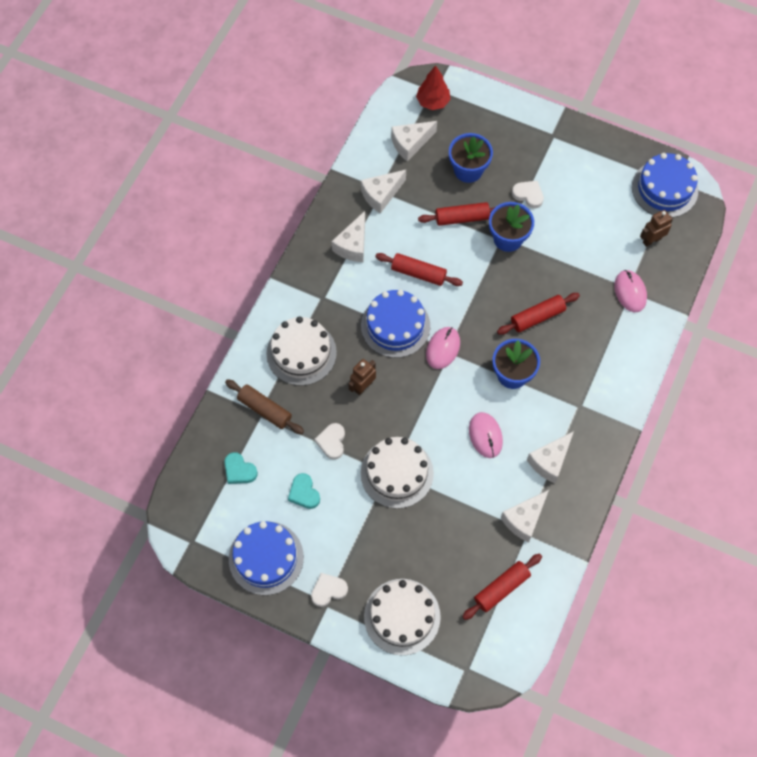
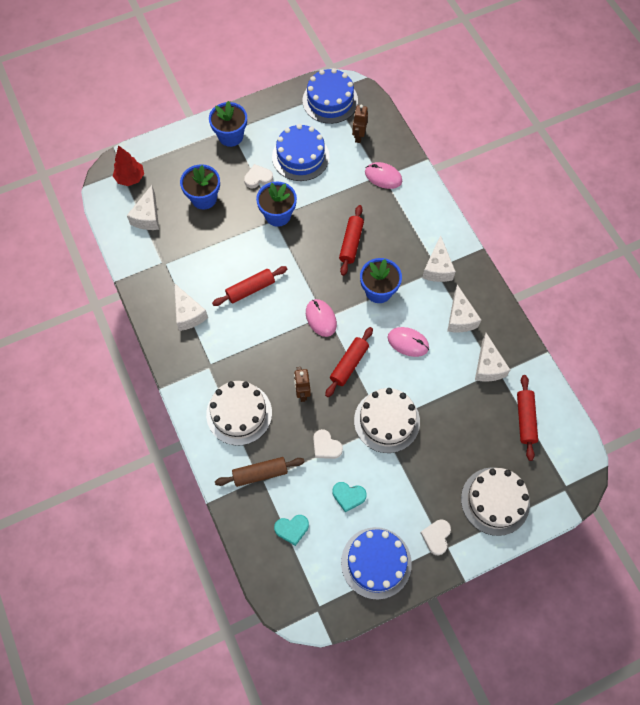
camera: 50 degrees left, 0 degrees up
white cheese [361,170,406,214] -> white cheese moved to [422,235,456,282]
blue cake [361,290,430,358] -> blue cake moved to [272,124,330,181]
red rolling pin [418,202,495,226] -> red rolling pin moved to [325,327,373,397]
none -> blue flower pot [209,101,247,147]

